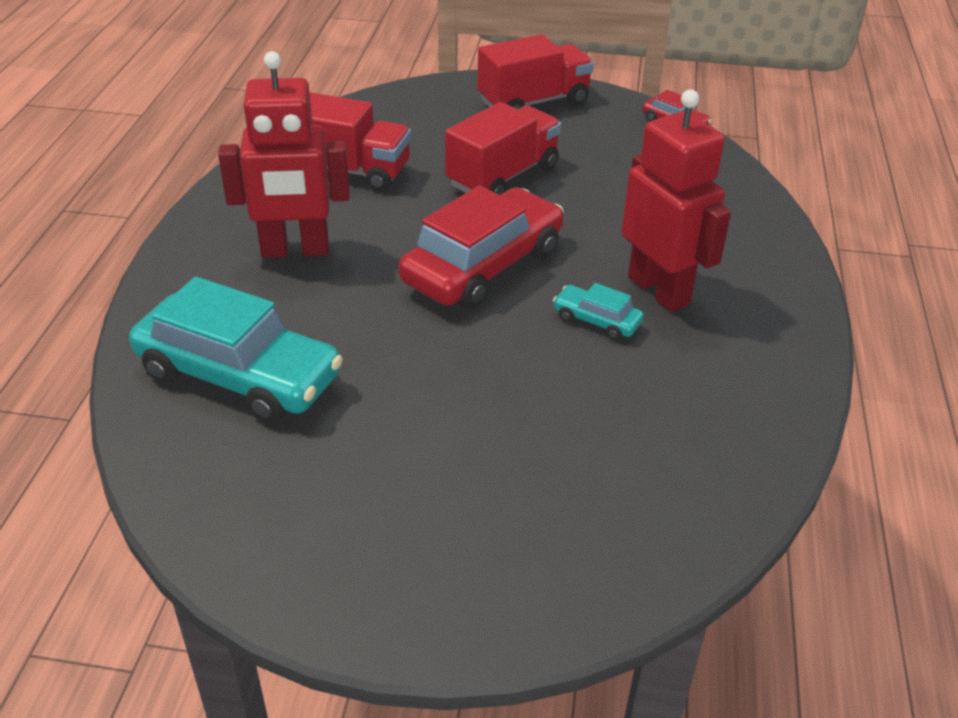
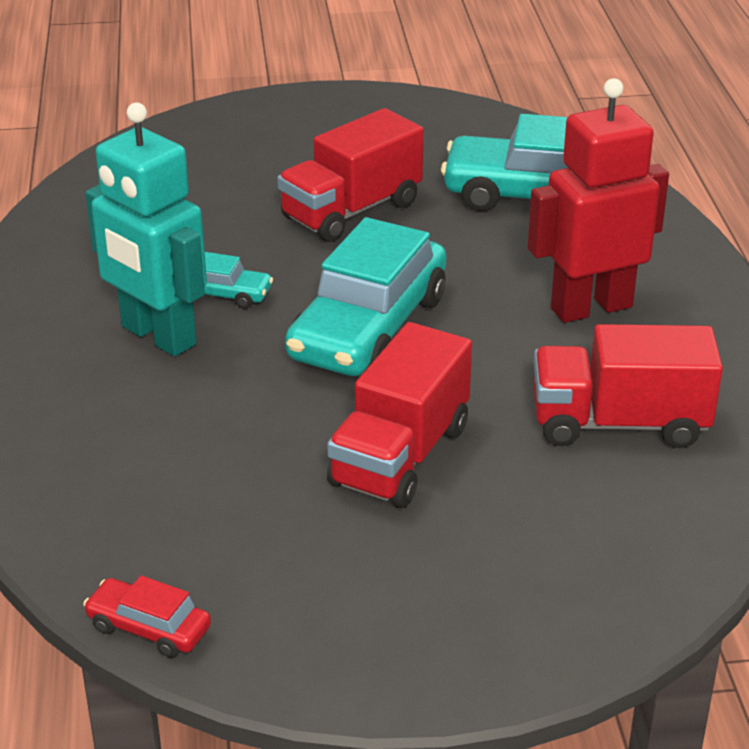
camera: 165 degrees right, 5 degrees down
red car [398,185,564,309] -> turquoise car [285,217,447,376]
red truck [477,34,594,109] -> red truck moved to [277,108,424,242]
red robot [621,90,731,312] -> turquoise robot [85,102,207,356]

